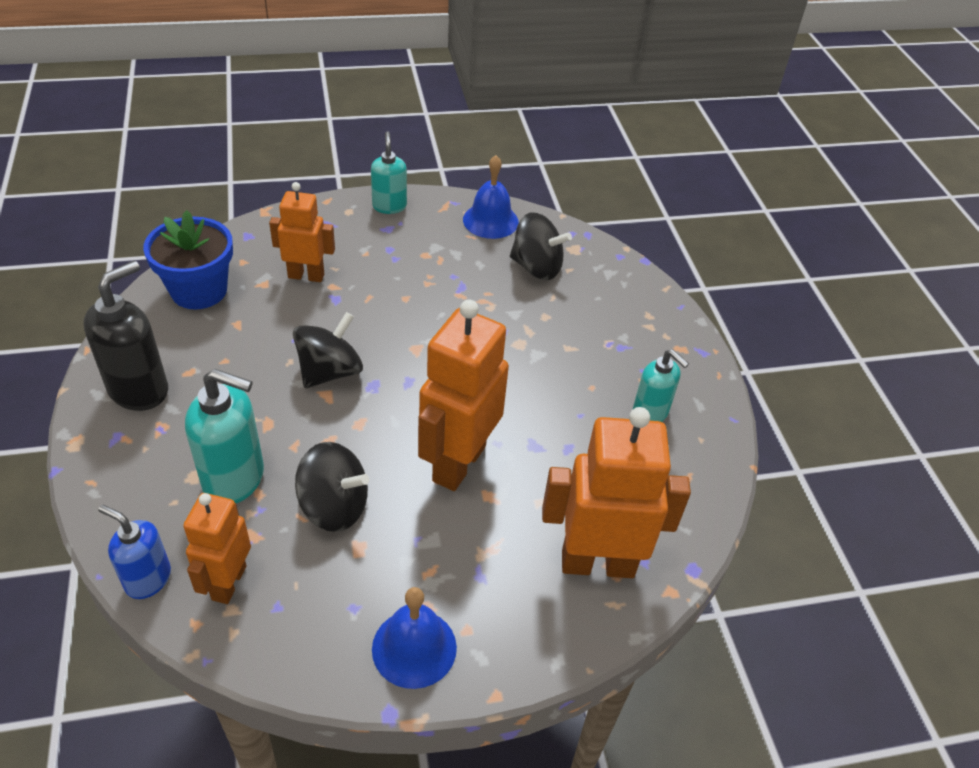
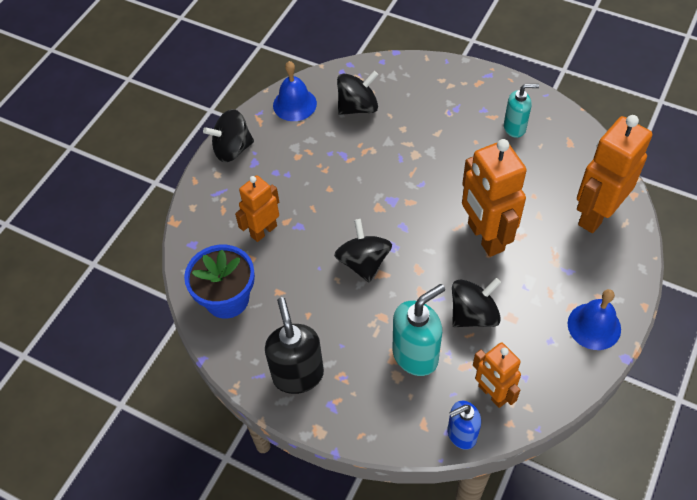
camera: 45 degrees left, 10 degrees up
turquoise soap dispenser [371,131,407,214] -> black spinning top [203,109,254,162]

